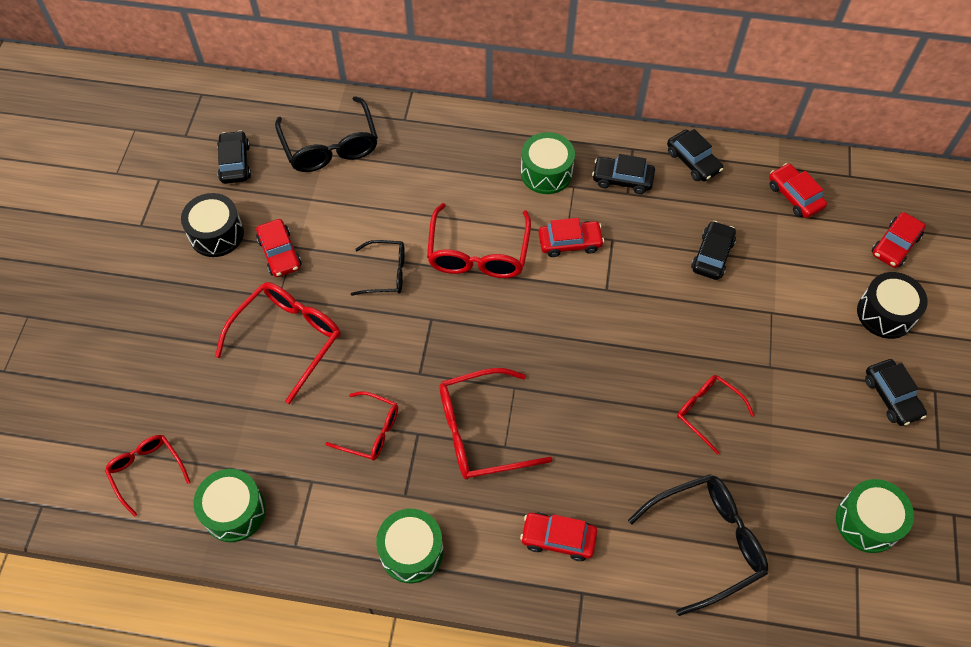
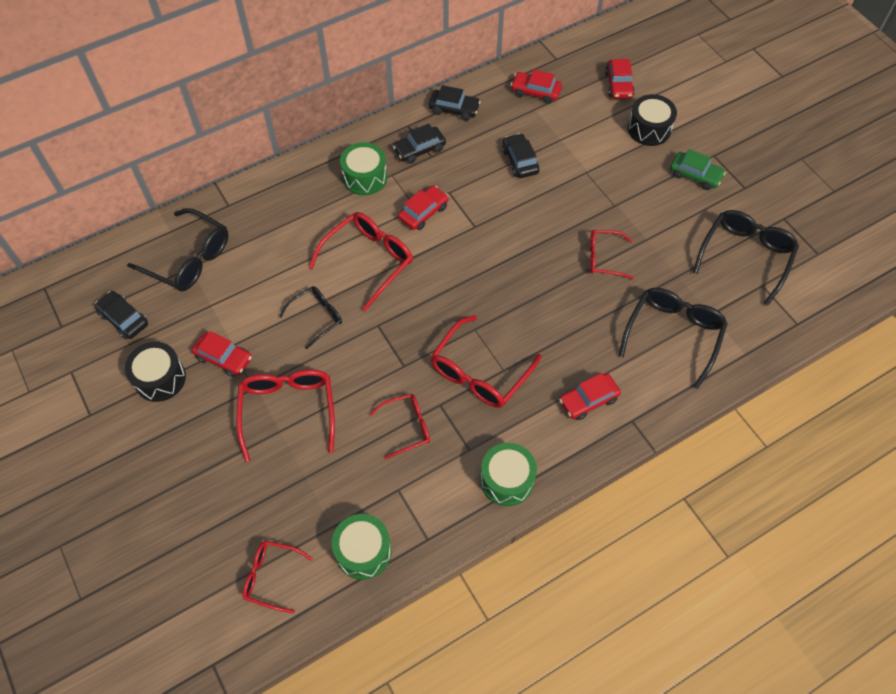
camera: 40 degrees left, 0 degrees up
red glasses [427,203,531,278] -> red glasses turned 105 degrees counterclockwise [308,212,413,311]
green drum [836,479,914,553] -> black glasses [693,210,799,306]
black car [865,359,927,426] -> green car [670,149,726,190]

